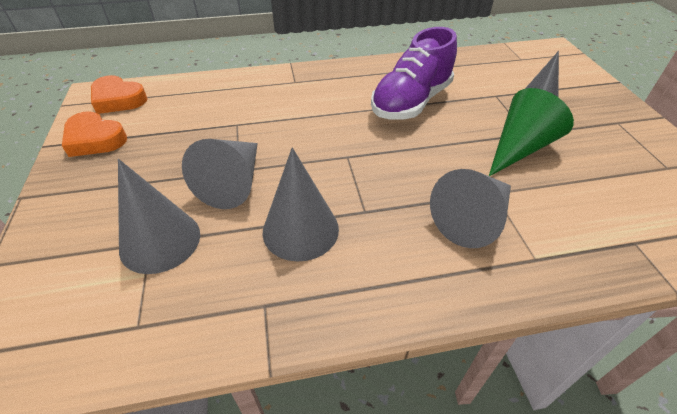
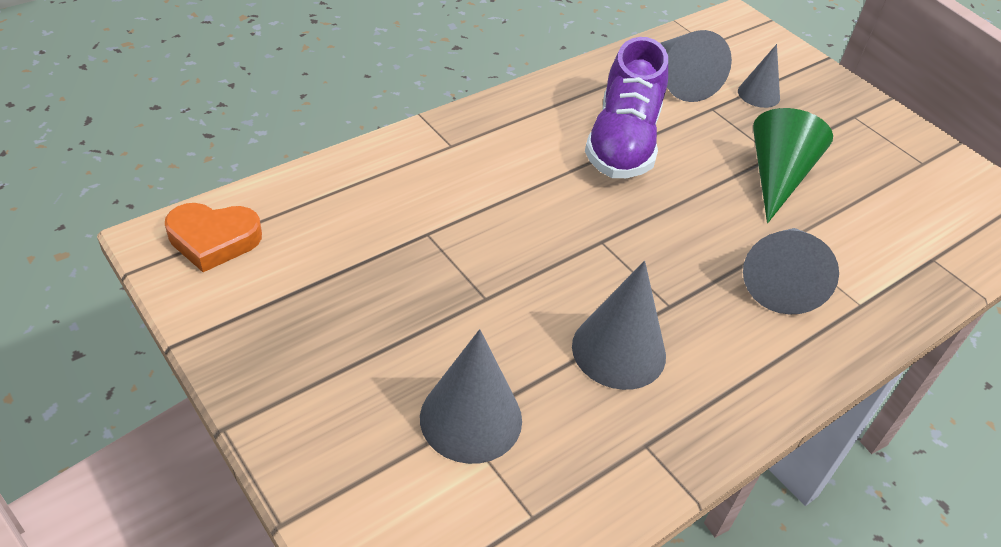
camera: 30 degrees left, 0 degrees up
orange heart [62,111,127,157] -> none
grey cone [182,139,258,209] -> grey cone moved to [661,30,732,102]

